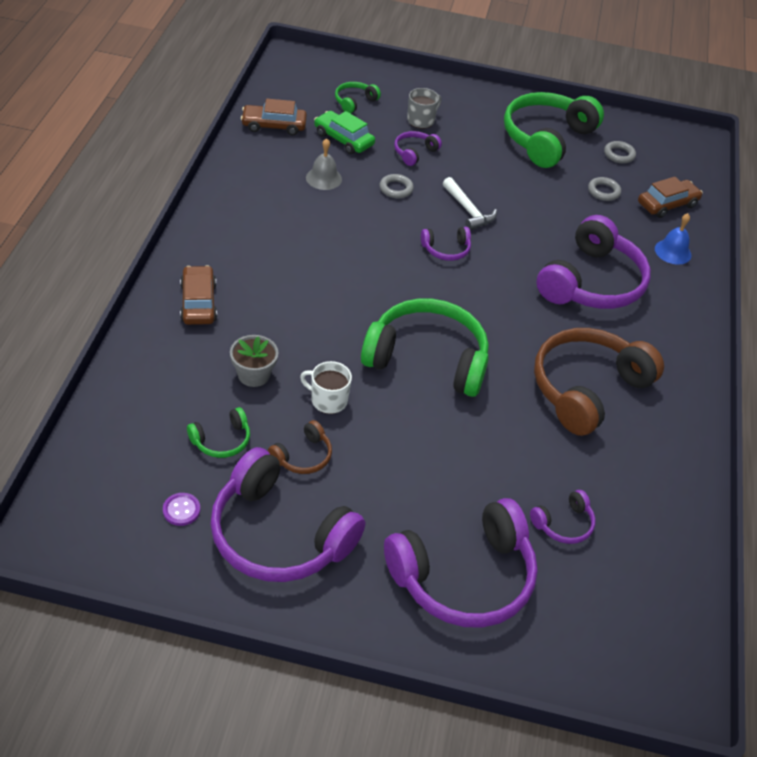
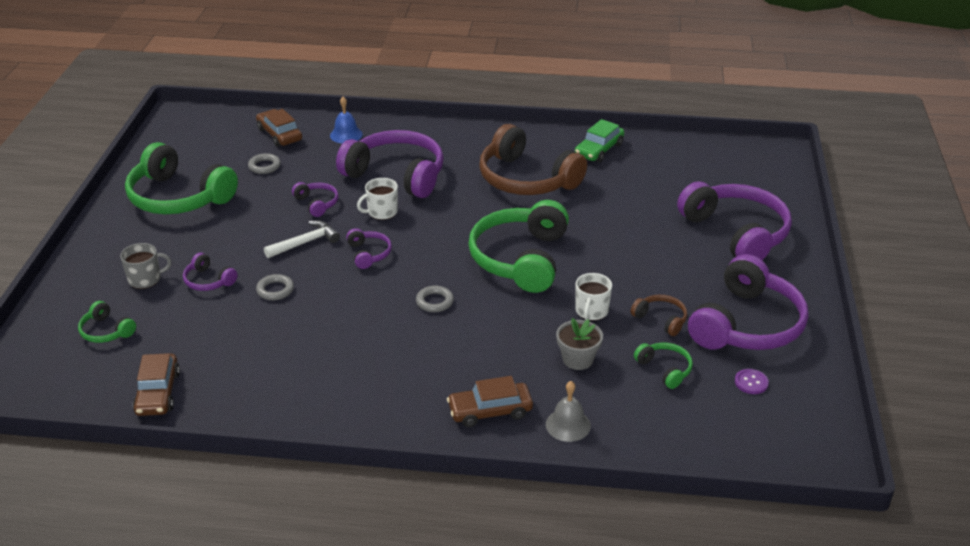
camera: 90 degrees left, 10 degrees down
grey bell [306,138,342,190] -> grey bell moved to [546,381,591,442]
green car [314,111,375,154] -> green car moved to [575,119,624,162]
grey mug [407,88,442,129] -> grey mug turned 120 degrees clockwise [120,243,172,289]
purple headphones [530,490,596,544] -> purple headphones moved to [292,182,339,217]
grey ring [604,141,636,163] -> grey ring moved to [416,286,454,312]
none -> white mug [357,178,398,220]

